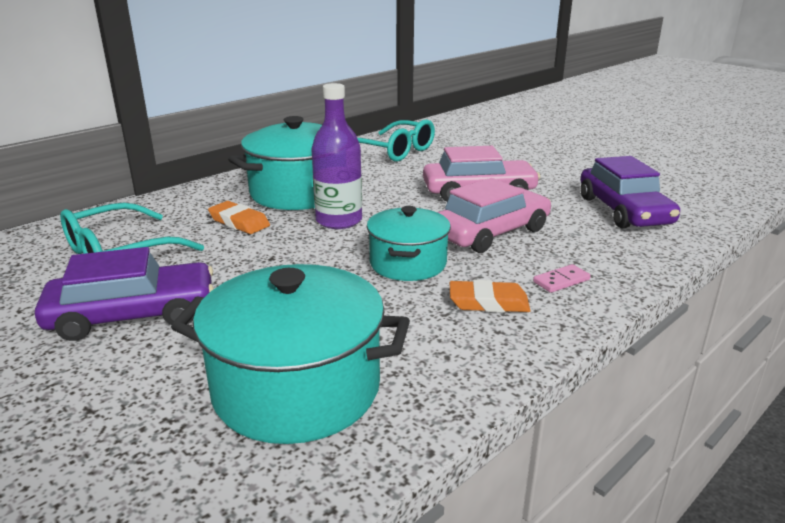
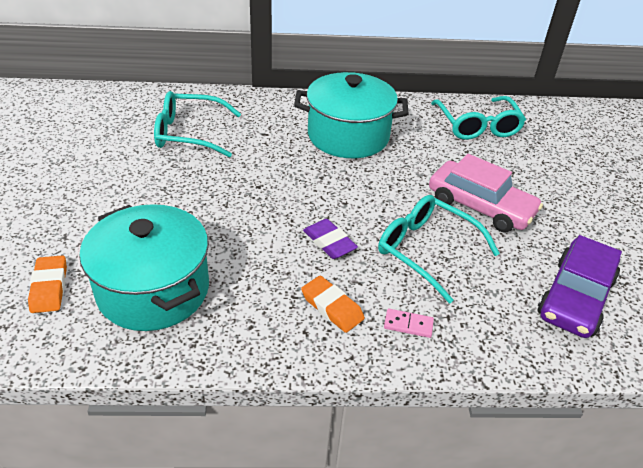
camera: 40 degrees right, 15 degrees up
purple car [35,247,214,341] -> none
orange eraser [208,201,270,234] -> orange eraser moved to [28,255,67,313]
purple bottle [311,83,362,229] -> none
turquoise pot [367,206,451,281] -> purple eraser [303,219,358,259]
pink car [437,178,551,253] -> turquoise glasses [378,195,500,304]

